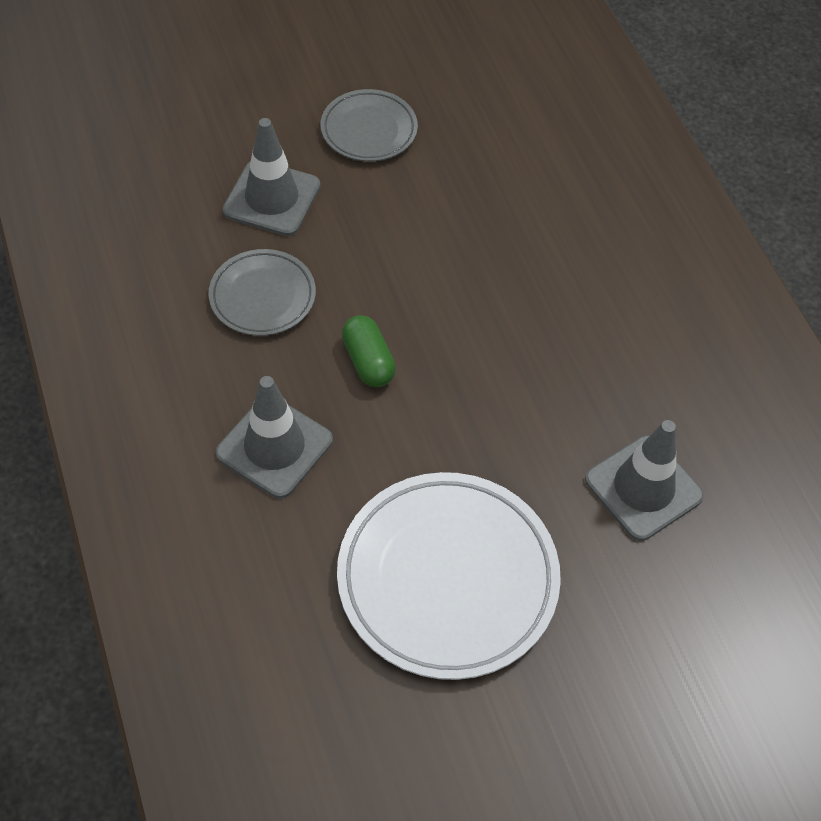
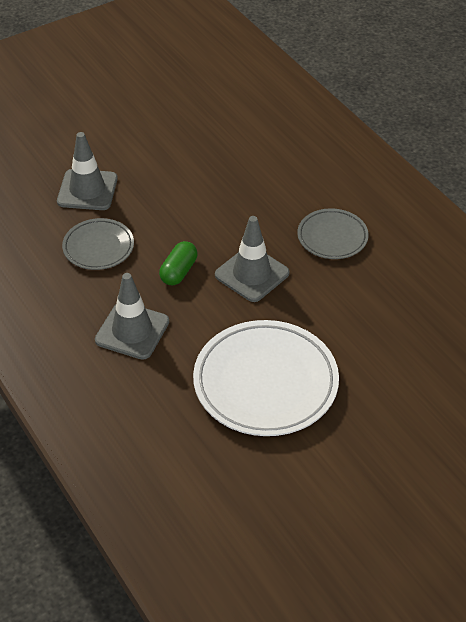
camera: 10 degrees left, 10 degrees down
grey plate [321,89,418,162] -> grey plate moved to [297,208,369,259]
green capsule [342,315,396,387] -> green capsule turned 60 degrees clockwise [159,241,198,285]
grey traffic cone [585,420,704,541] -> grey traffic cone moved to [215,216,289,302]

